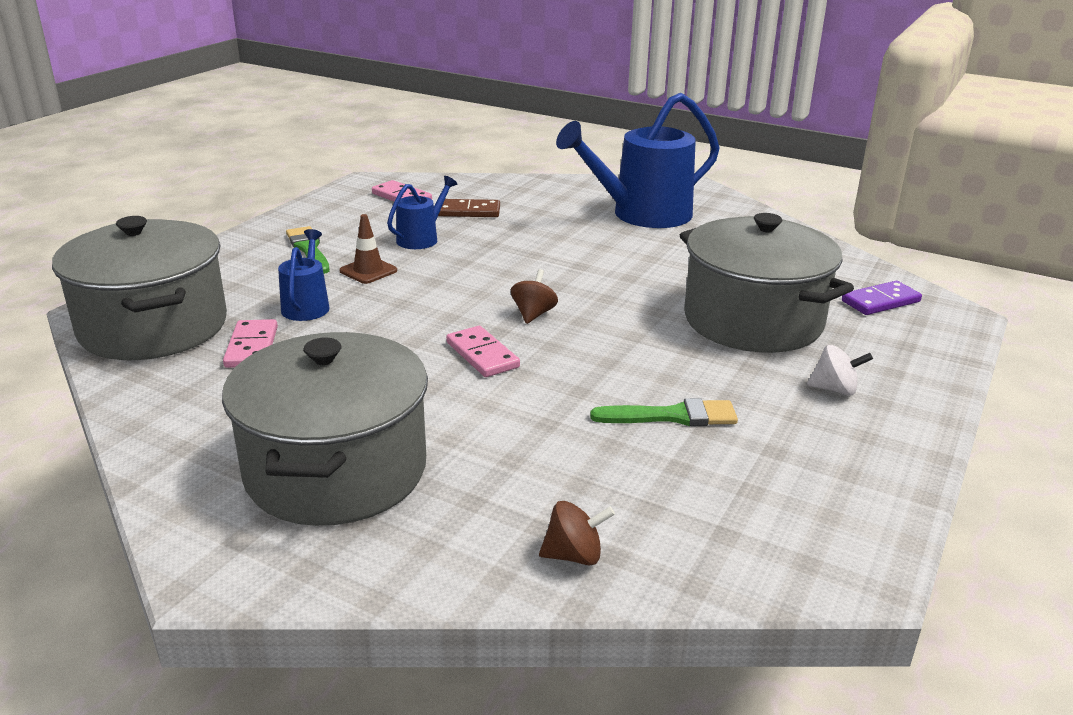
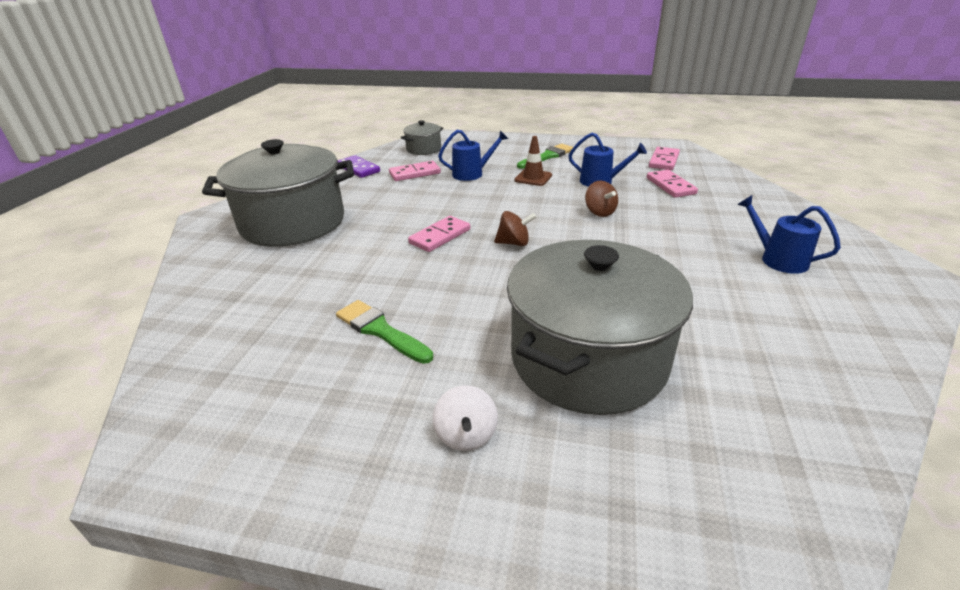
camera: 75 degrees right, 5 degrees up
grey pot [52,216,227,360] -> grey pot [401,120,443,155], size x0.45
brown domino [438,199,500,217] -> pink domino [647,170,698,198]
brown spinning top [539,501,615,566] -> brown spinning top moved to [585,181,618,217]
blue watering can [556,93,720,228] -> blue watering can [737,195,841,274], size x0.49
green brush [590,398,738,426] -> green brush turned 150 degrees clockwise [336,300,433,364]
purple domino [842,281,922,315] -> purple domino moved to [338,155,380,178]

